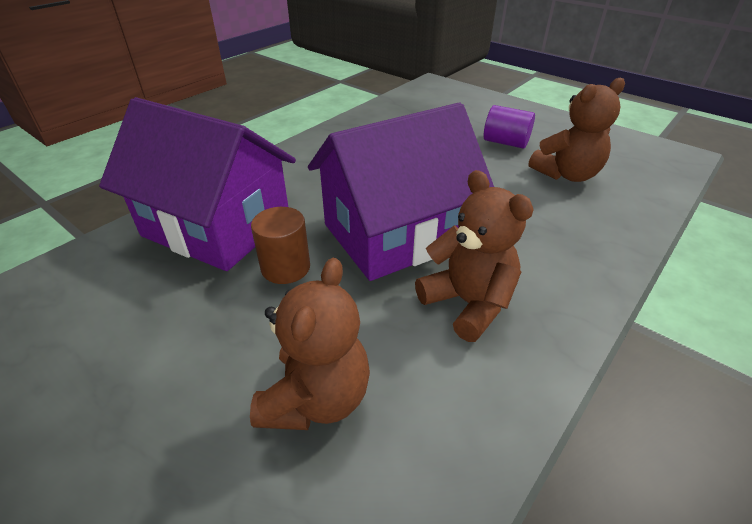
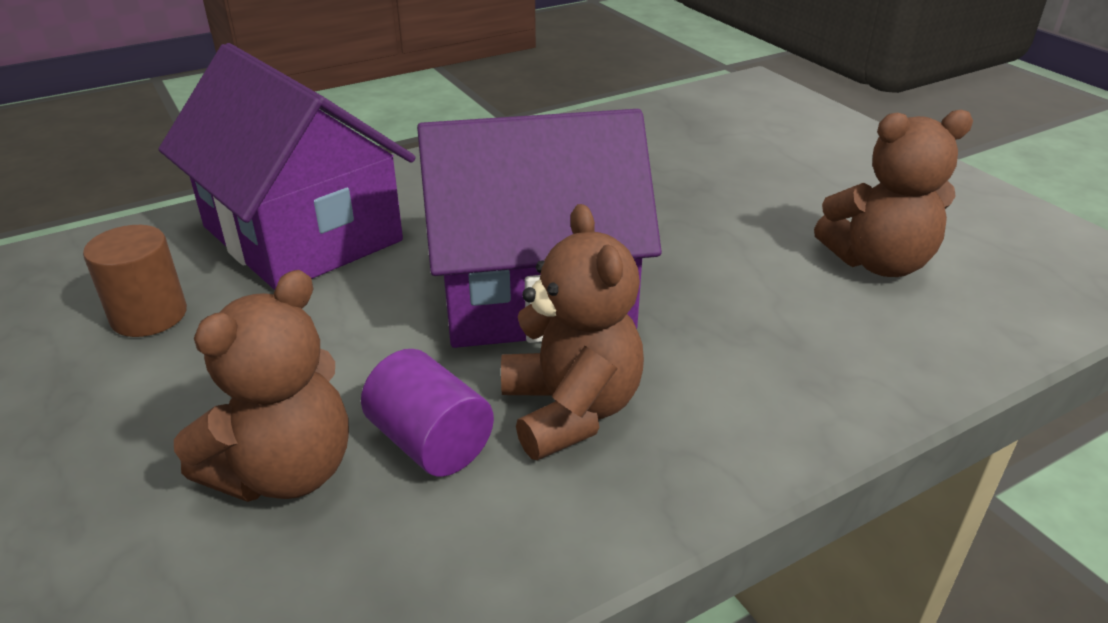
camera: 20 degrees right, 5 degrees down
brown cylinder [251,207,310,284] -> brown cylinder moved to [83,225,187,337]
purple cylinder [484,105,535,149] -> purple cylinder moved to [361,349,494,477]

